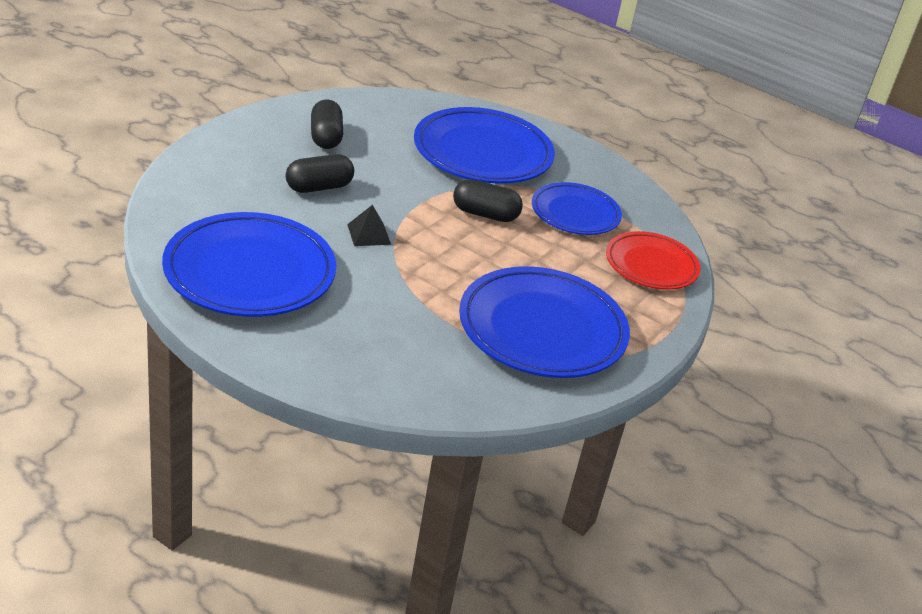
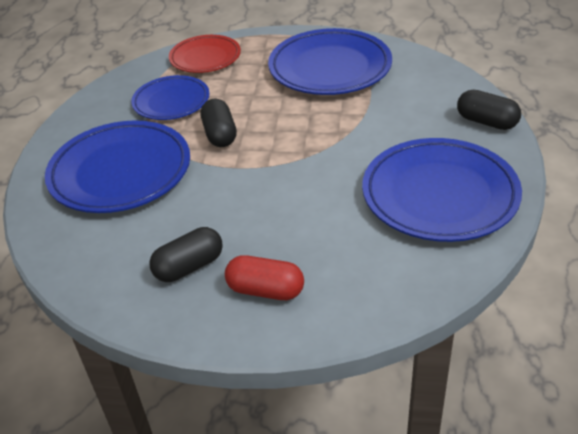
camera: 110 degrees left, 5 degrees up
black capsule [286,154,354,193] -> black capsule moved to [457,90,521,130]
black pyramid [347,205,391,246] -> none
none -> red capsule [225,255,304,300]

